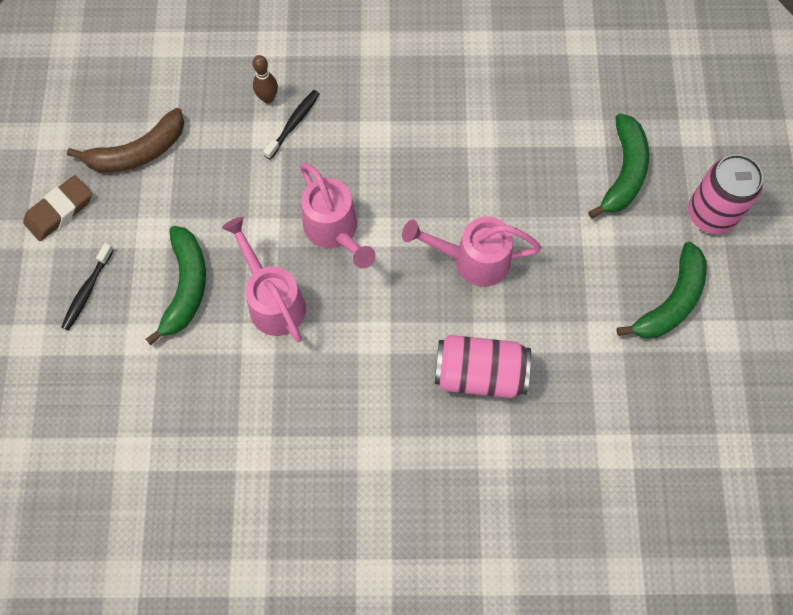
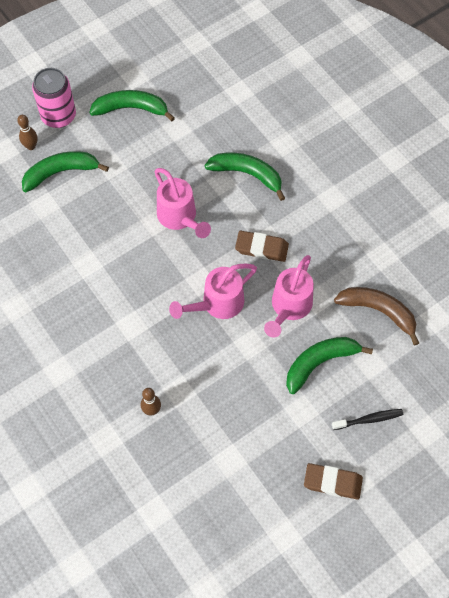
camera: 125 degrees left, 5 degrees down
brown banana [67,108,184,172] -> brown banana moved to [334,287,419,346]
black toothbrush [263,90,320,160] -> none
pink watering can [300,163,376,269] -> pink watering can turned 150 degrees counterclockwise [169,264,257,319]
pink can [435,335,531,398] -> green banana [205,153,285,201]
none -> brown bowling pin [17,115,38,150]
none -> brown eraser [235,231,289,262]

